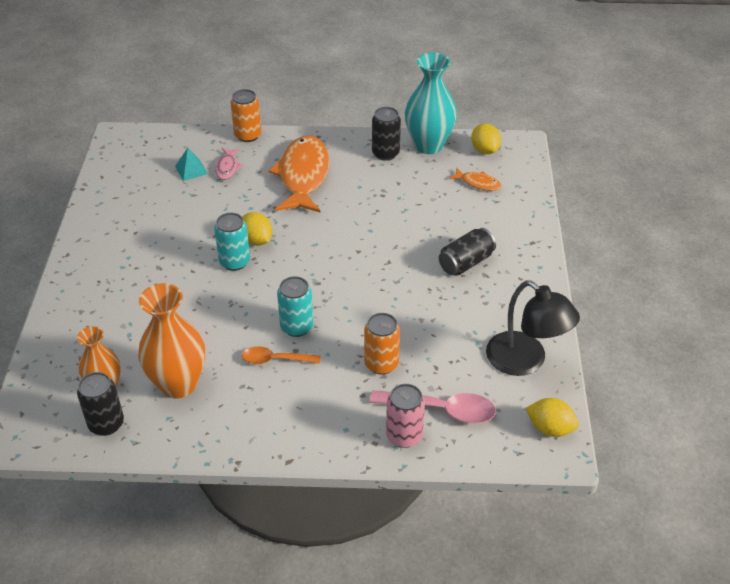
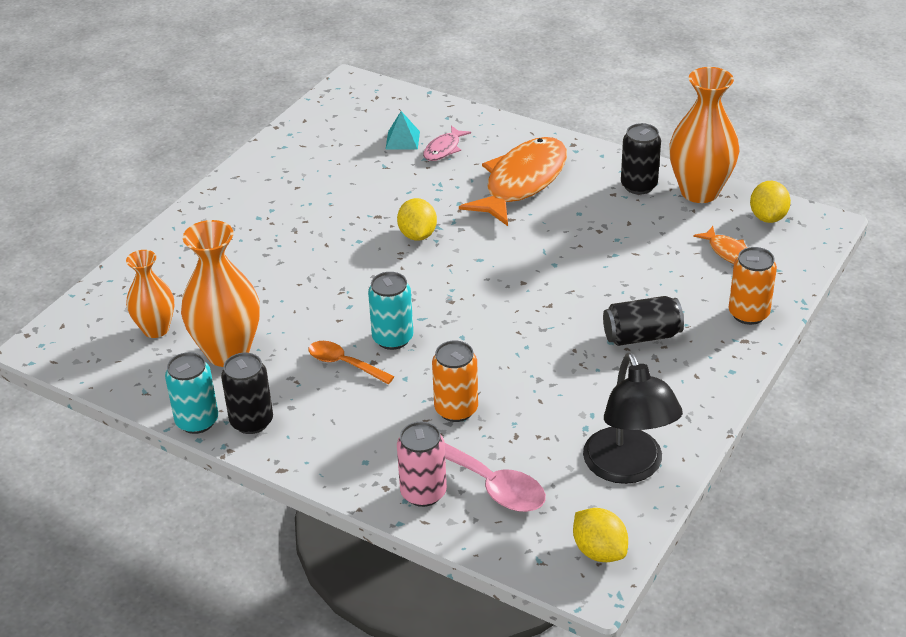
camera: 30 degrees right, 5 degrees down
black can [77,372,124,436] -> black can moved to [221,353,273,434]
turquoise can [214,213,250,271] -> turquoise can moved to [165,352,218,434]
orange can [231,89,261,142] -> orange can moved to [729,247,777,325]
turquoise vase [405,52,457,154] -> orange vase [669,67,739,203]

